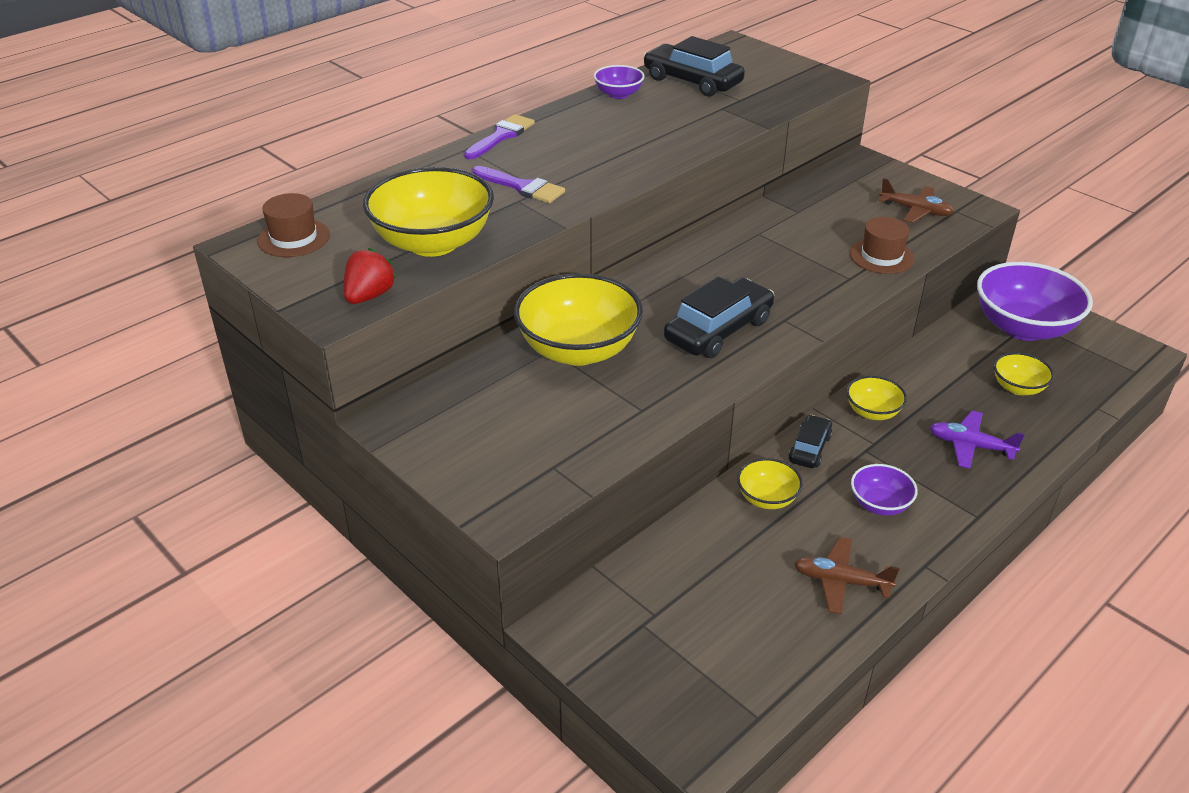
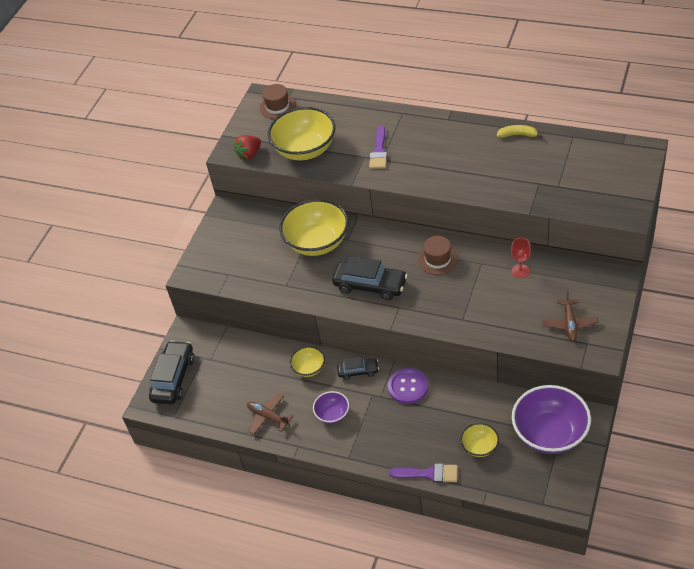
camera: 70 degrees right, 10 degrees up
red strawberry [344,248,396,304] -> red strawberry turned 135 degrees clockwise [234,135,261,160]
purple brush [464,114,535,159] -> purple brush moved to [389,464,458,483]
purple bowl [594,65,645,99] -> yellow banana [497,125,542,138]
black car [643,36,745,97] -> black car moved to [149,340,194,404]
brown plane [794,537,899,614] -> brown plane turned 45 degrees counterclockwise [247,393,293,435]
yellow bowl [846,376,907,420] -> purple button [388,368,428,404]
brown hat [850,217,915,274] -> brown hat moved to [418,236,458,275]
purple plane [930,411,1025,469] -> none
none -> red goblet [511,238,531,278]

